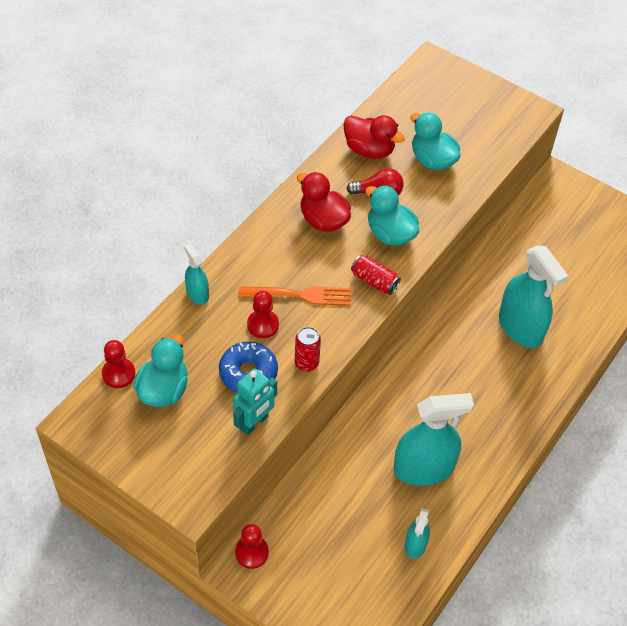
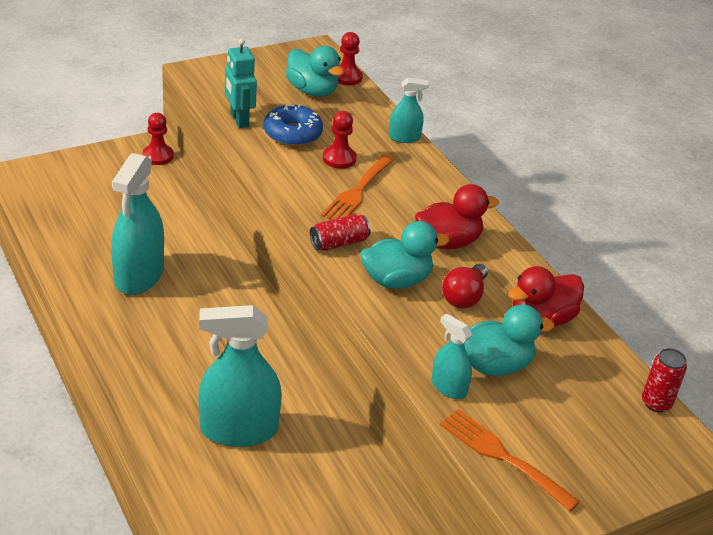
camera: 115 degrees right, 15 degrees down
red can [295,327,321,372] -> red can moved to [642,348,687,412]
turquoise spray bottle [405,508,430,559] -> turquoise spray bottle moved to [431,314,472,399]
none -> orange fork [440,409,580,512]

